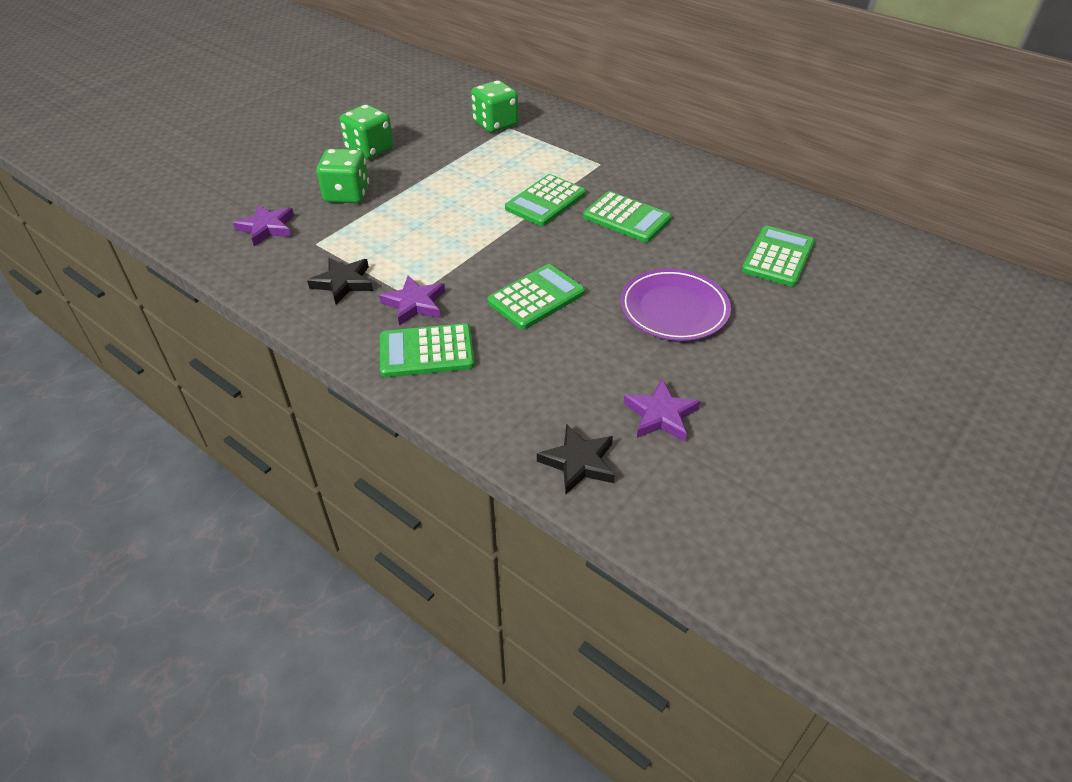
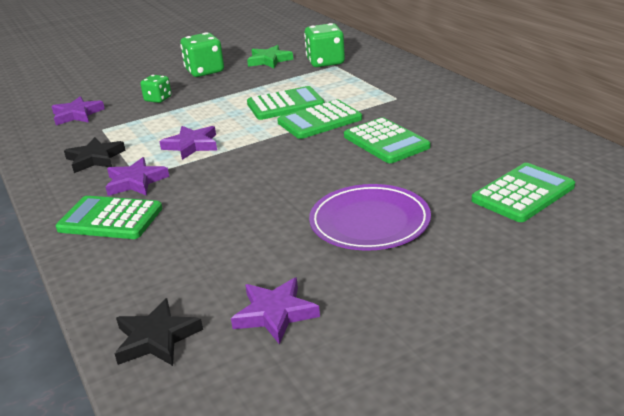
camera: 25 degrees right, 15 degrees down
green dice [317,149,369,203] -> green dice [140,75,172,103], size x0.60
green calculator [487,264,585,330] -> green calculator moved to [247,86,325,120]
none -> purple star [159,126,217,160]
none -> green star [247,45,293,68]

